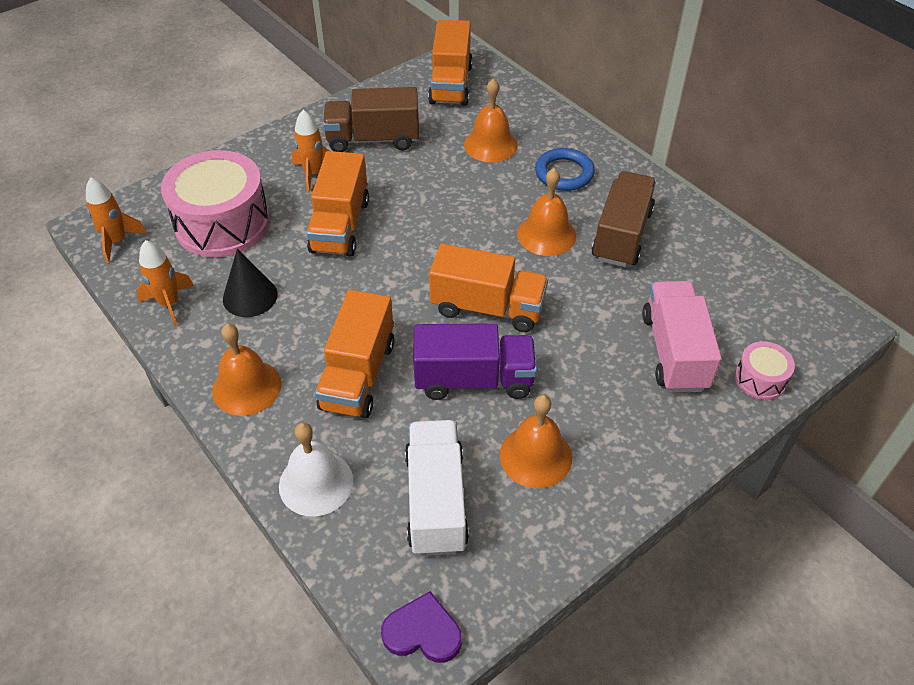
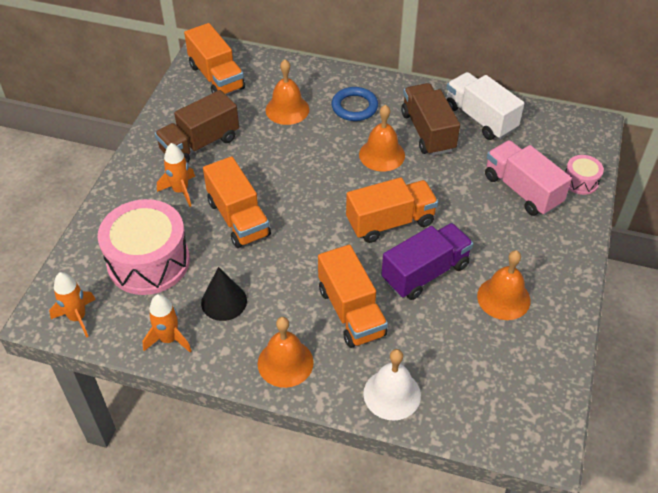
camera: 35 degrees left, 0 degrees up
purple heart [381,591,462,663] -> none
white truck [405,420,469,556] -> white truck moved to [446,72,524,140]

